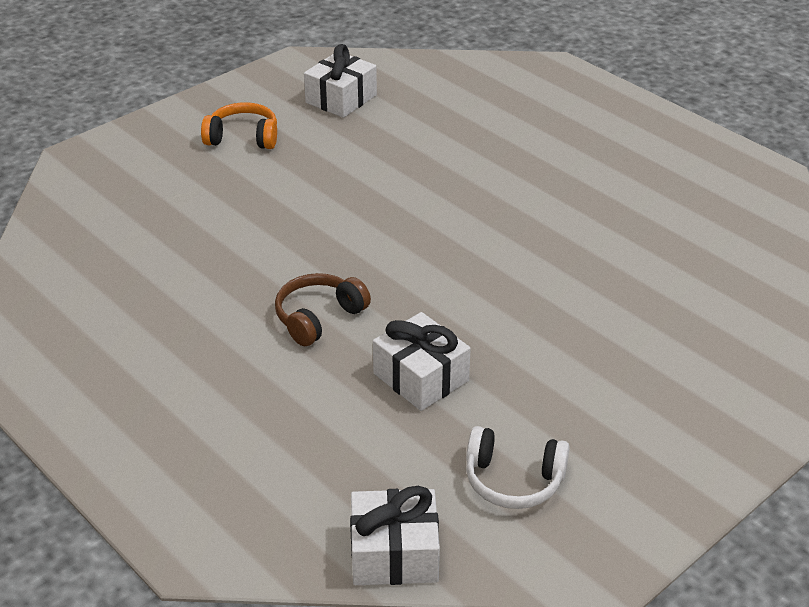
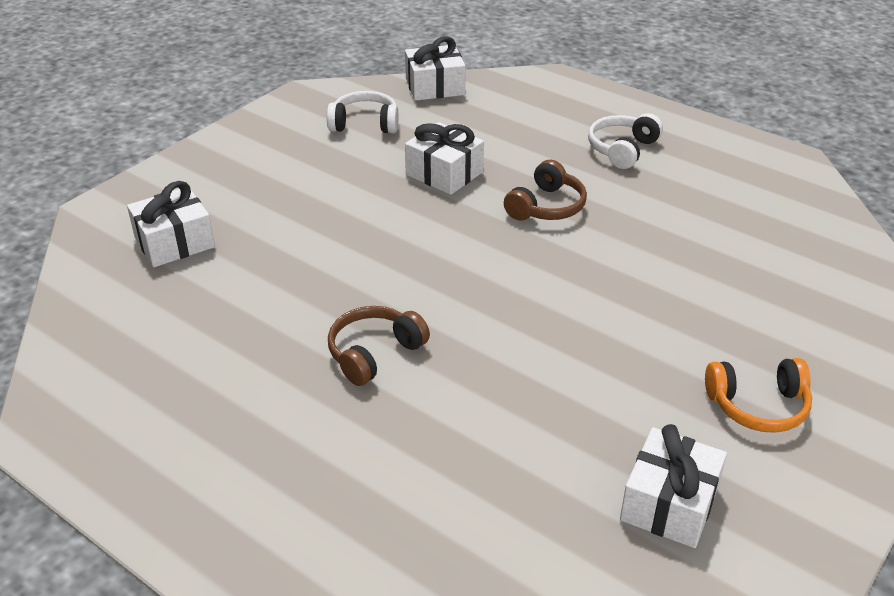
camera: 170 degrees right, 0 degrees up
none -> white gift [127,181,215,267]
none -> brown headphones [328,306,430,386]
none -> white headphones [588,113,663,169]

